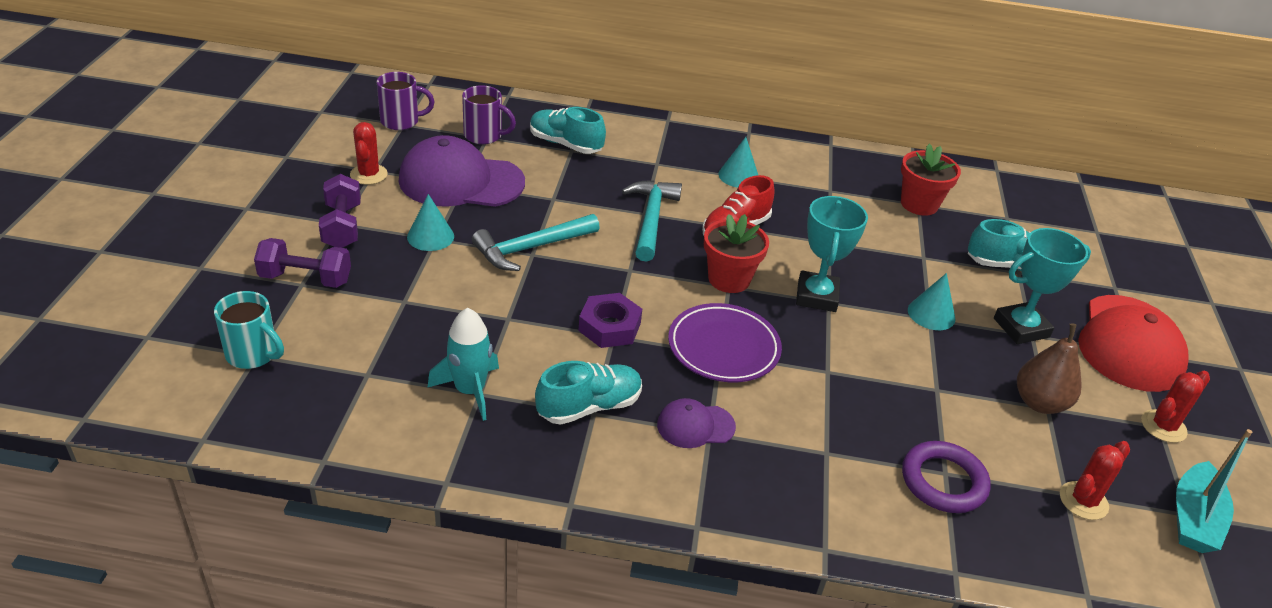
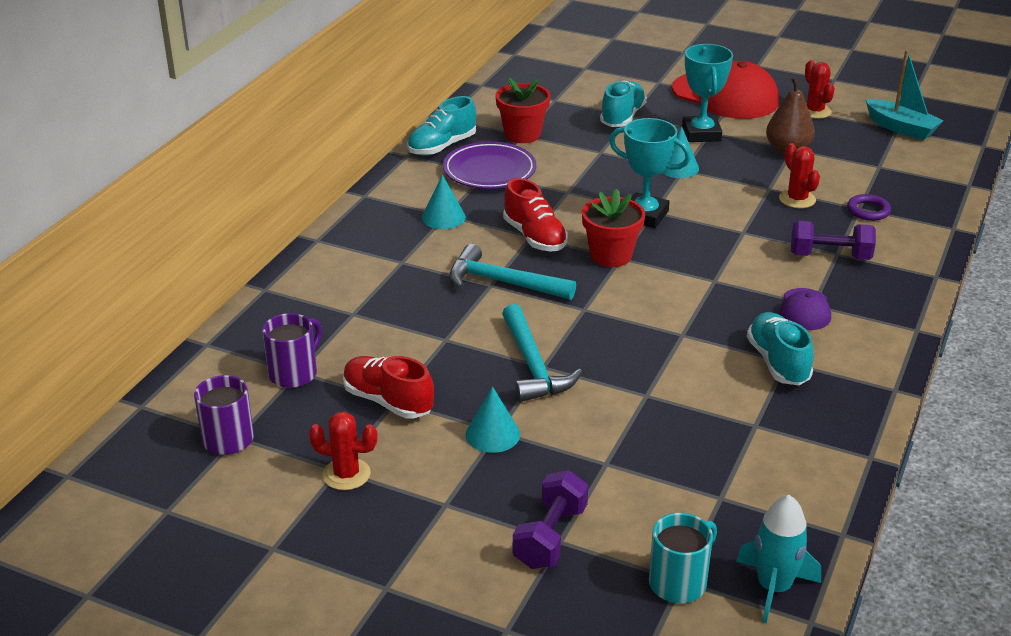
camera: 70 degrees left, 5 degrees down
purple dumbbell [319,174,361,248] -> purple dumbbell moved to [791,220,876,260]
purple cap [399,135,525,207] -> red shoe [343,356,434,419]
turquoise rocket [427,308,499,421] -> turquoise rocket moved to [736,495,821,624]
turquoise shoe [530,107,606,154] -> turquoise shoe moved to [407,96,476,156]
purple nut [578,293,642,348] -> none
purple plate [668,303,782,382] -> purple plate moved to [443,142,536,189]
purple ring [902,441,991,513] -> purple ring [847,194,891,221], size x0.64
red cactus [1060,441,1130,520] -> red cactus moved to [779,143,820,208]

